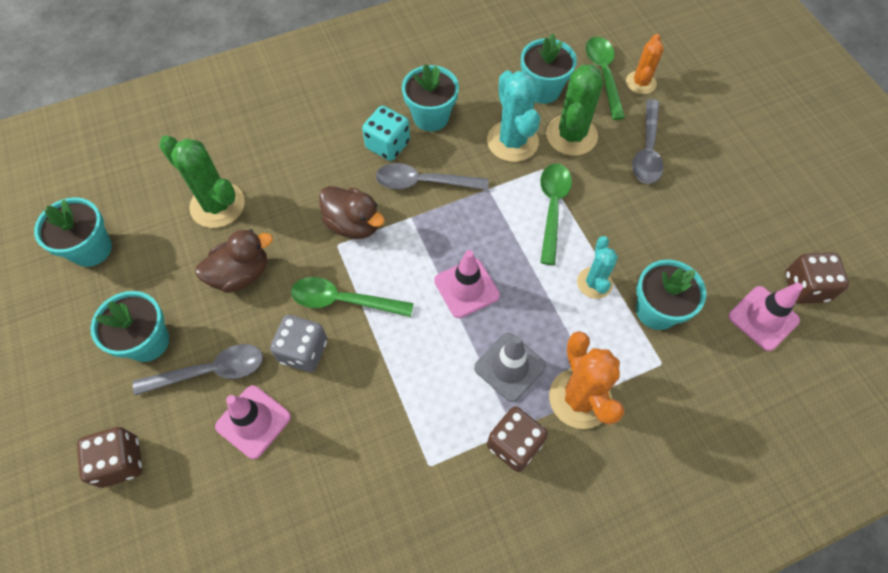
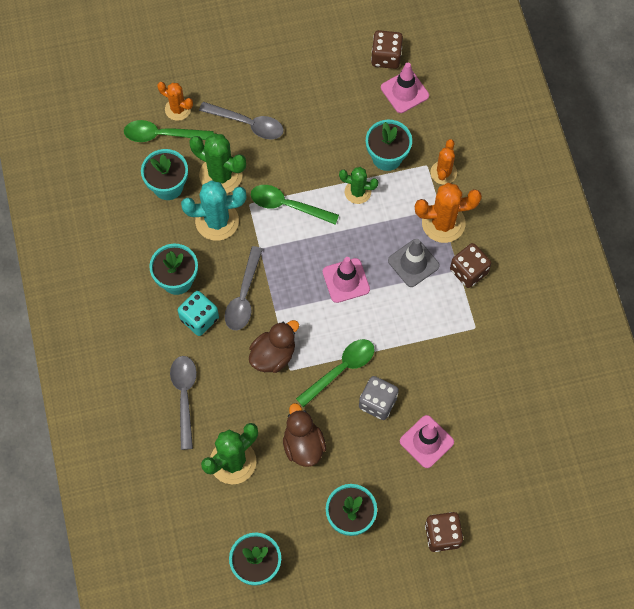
camera: 80 degrees left, 5 degrees up
grey spoon [133,344,263,395] -> grey spoon moved to [170,356,197,450]
green spoon [291,277,414,317] -> green spoon turned 150 degrees counterclockwise [296,339,375,407]
turquoise cactus [577,236,618,299] -> green cactus [339,167,379,204]
none -> orange cactus [430,139,457,185]

